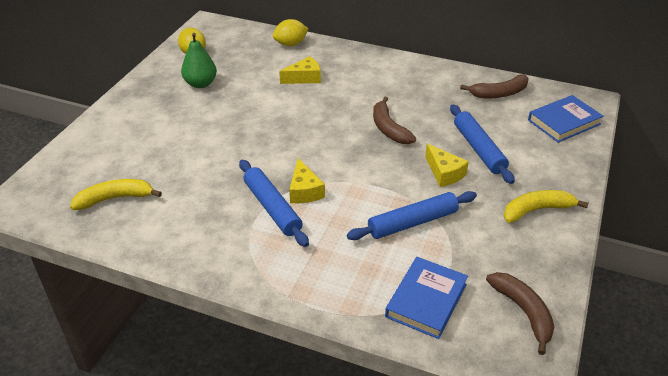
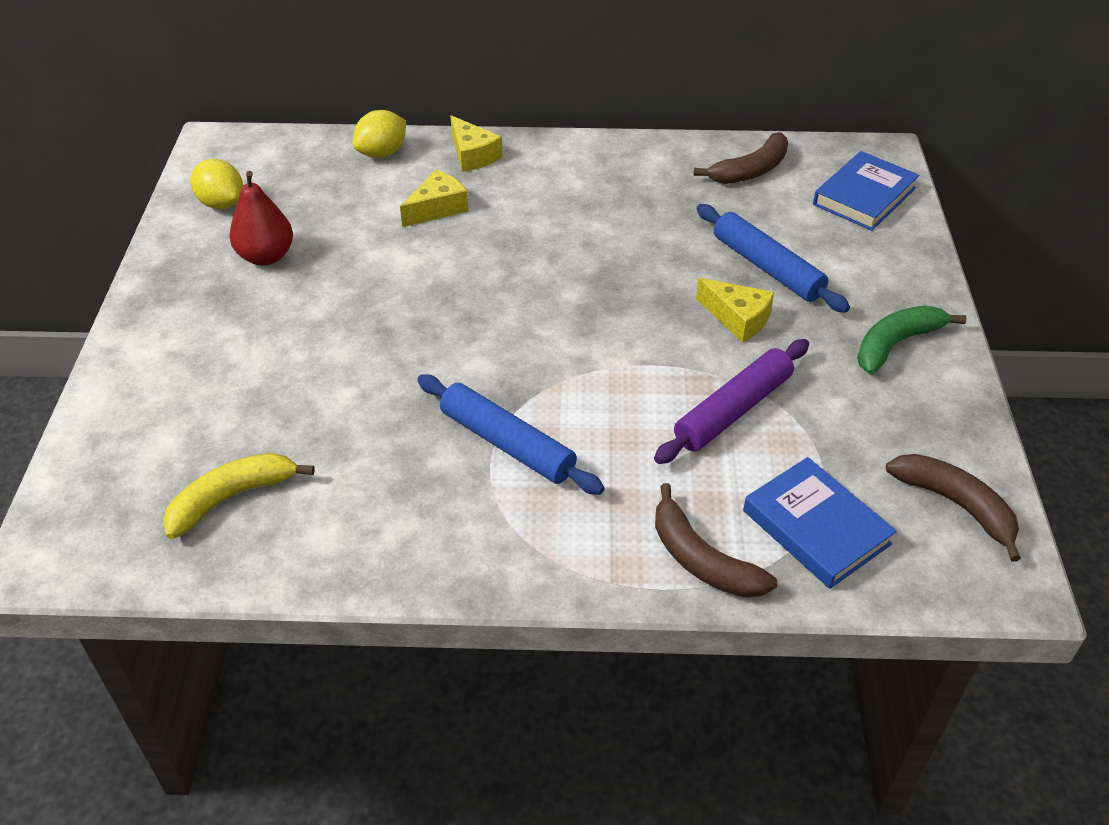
camera: 20 degrees left, 5 degrees up
green pear [181,33,217,88] -> red pear [229,171,293,265]
yellow cheese [289,158,325,203] -> yellow cheese moved to [450,115,502,172]
blue rolling pin [347,191,477,240] -> purple rolling pin [654,339,809,464]
brown banana [373,97,416,144] -> brown banana moved to [655,483,777,598]
blue book [385,257,468,339] -> blue book turned 45 degrees counterclockwise [743,457,897,589]
yellow banana [504,190,589,223] -> green banana [857,306,967,375]

